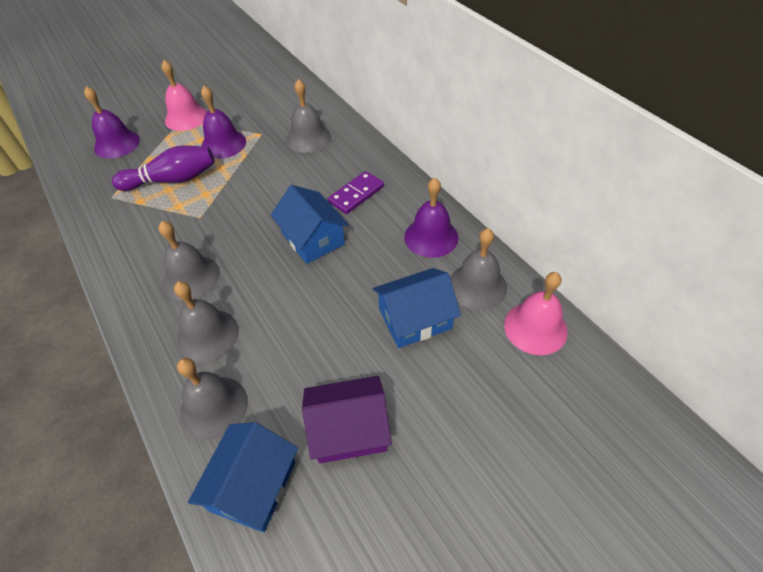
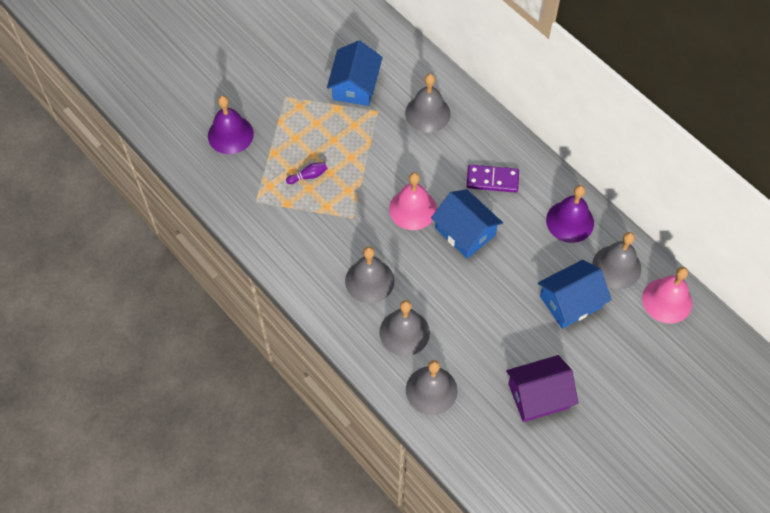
camera: 10 degrees left, 10 degrees up
purple bowling pin [112,146,215,191] -> purple bowling pin [286,162,328,184], size x0.44
pink bell [162,60,207,131] -> pink bell moved to [389,172,437,230]
blue house [188,422,298,532] -> blue house moved to [327,41,383,106]
purple bell [201,86,246,159] -> none
purple domino [328,171,384,214] -> purple domino turned 60 degrees clockwise [467,164,519,193]

